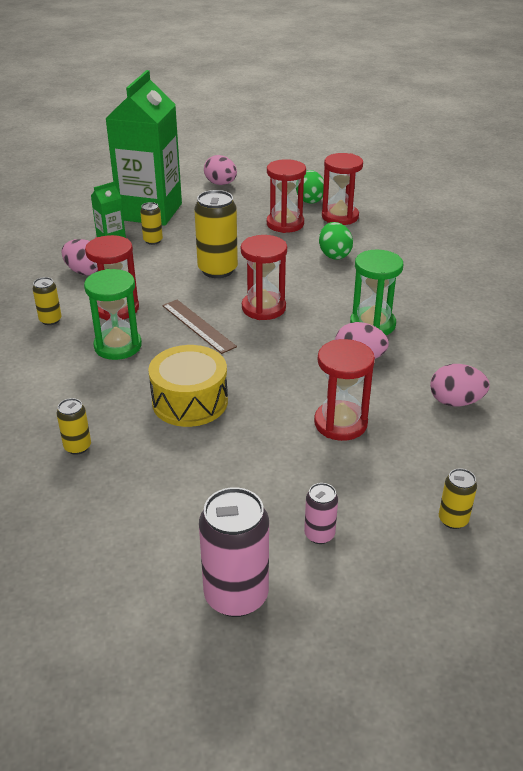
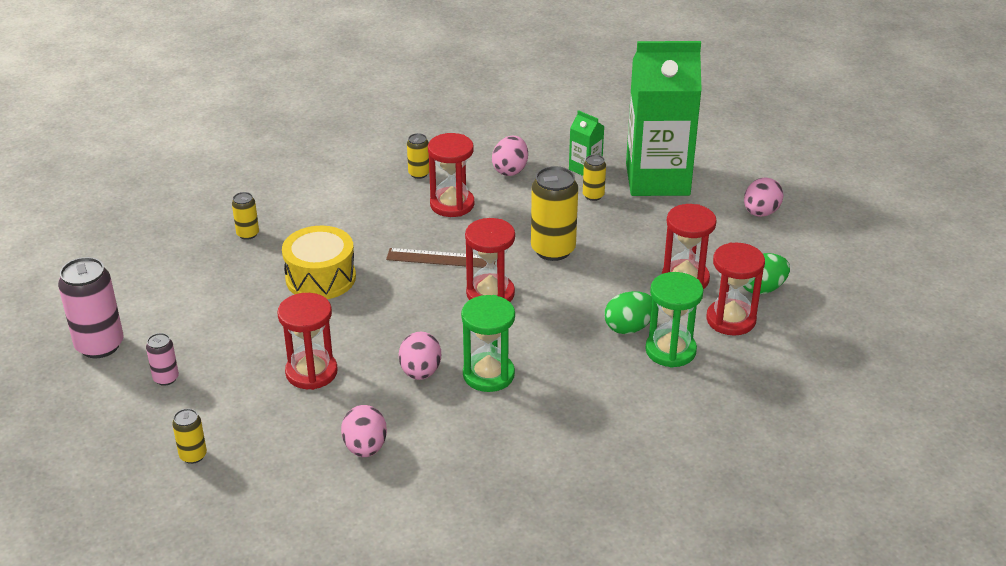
camera: 75 degrees right, 0 degrees up
green hourglass [84,269,142,360] -> green hourglass moved to [645,272,703,368]
brown ruler [162,300,237,354] -> brown ruler turned 60 degrees clockwise [386,248,495,268]

